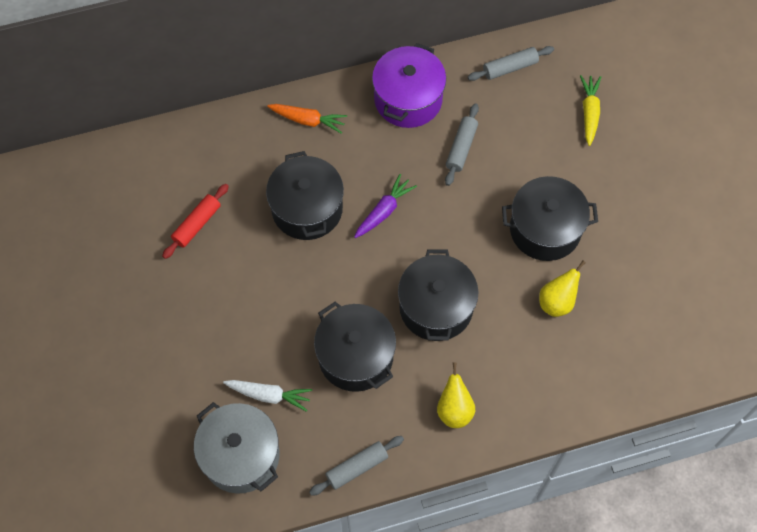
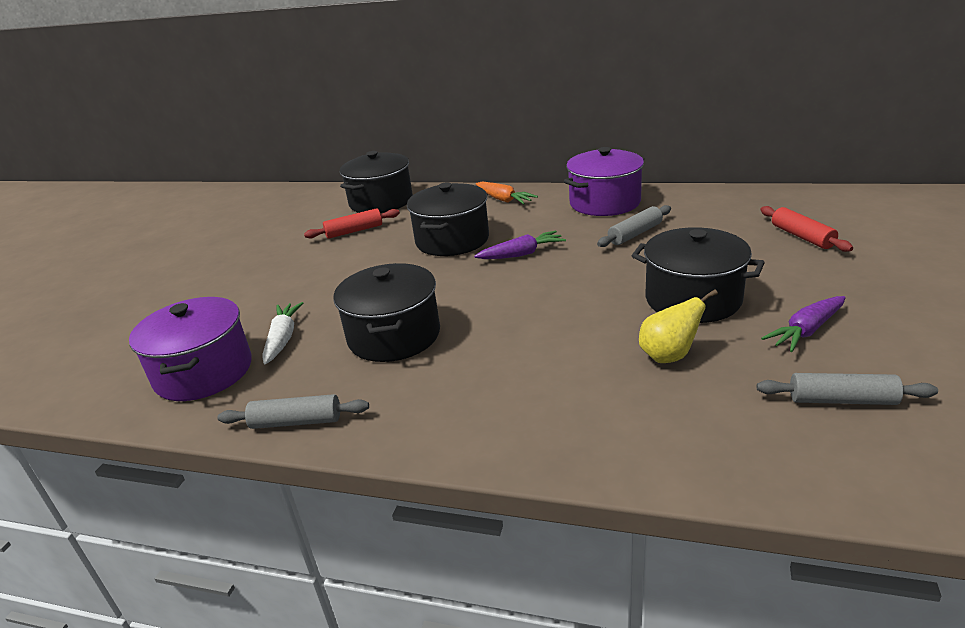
camera: 35 degrees right, 35 degrees down
grey pot [194,402,279,494] -> purple pot [129,297,252,401]
white carrot [223,380,312,412] -> white carrot turned 135 degrees counterclockwise [262,302,303,364]
black pot [398,249,478,341] -> black pot moved to [340,151,413,213]
yellow pear [437,362,475,428] -> none
grey rolling pin [468,46,554,81] -> grey rolling pin moved to [757,373,938,405]
yellow carrot [580,75,601,146] -> red rolling pin [760,206,853,252]
none -> purple carrot [761,296,846,352]

